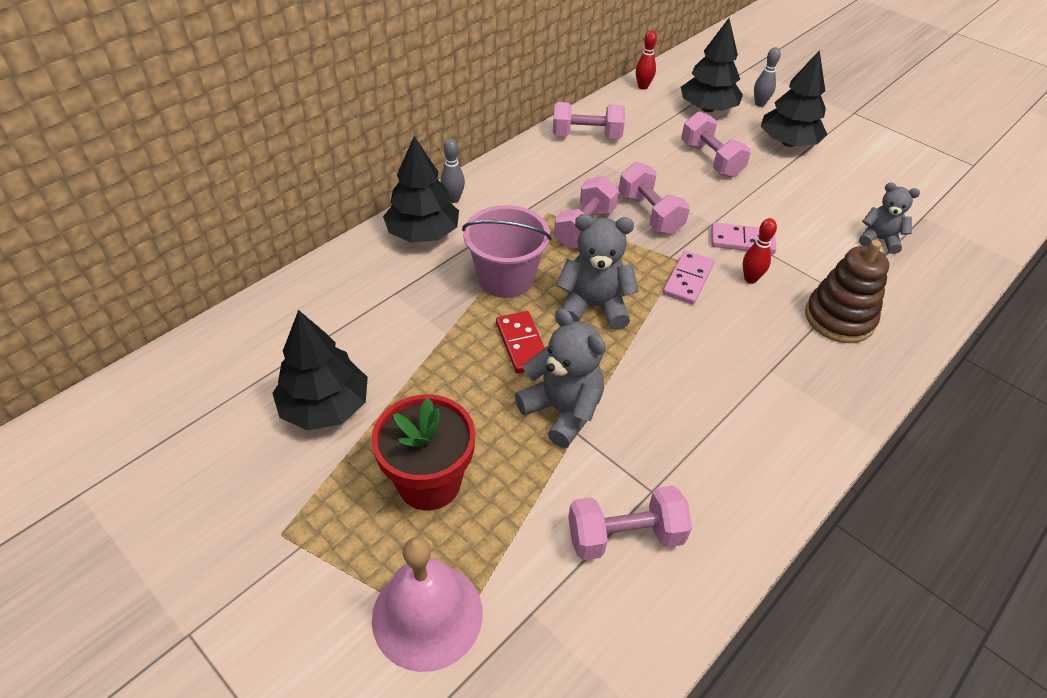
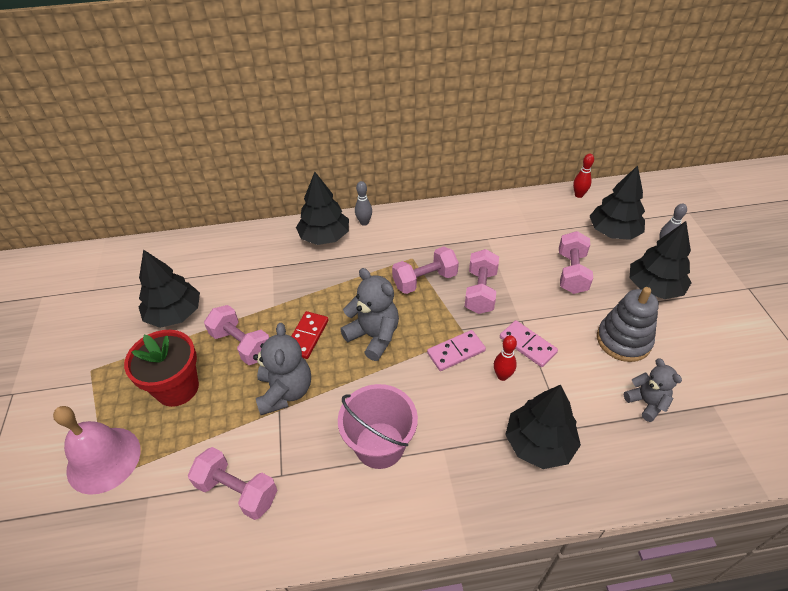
camera: 40 degrees right, 0 degrees up
pink bucket [462,205,552,298] -> pink bucket moved to [338,384,418,469]
pink dumbbell [553,102,625,139] -> pink dumbbell moved to [204,305,269,365]
brown stacking toy [805,240,889,343] -> black tree [505,385,581,469]
none -> grey stacking toy [597,287,659,362]

